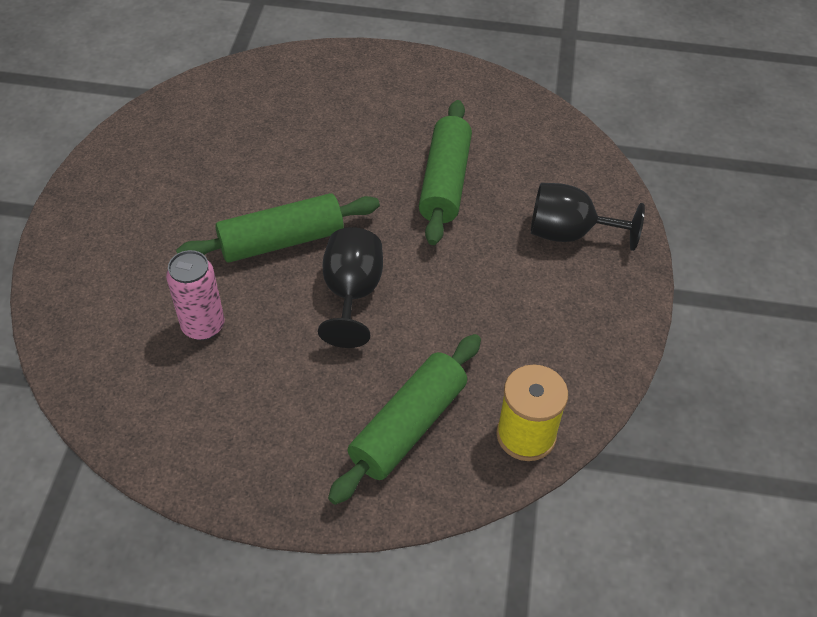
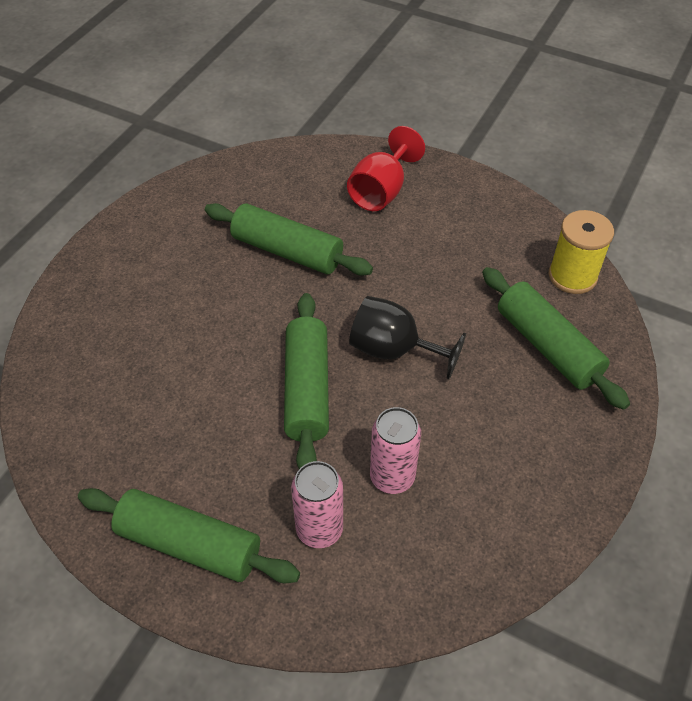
camera: 70 degrees left, 0 degrees up
black goblet [531,183,645,251] -> red goblet [347,126,425,211]
none -> green rolling pin [78,488,300,583]
none -> pink can [291,461,343,548]

